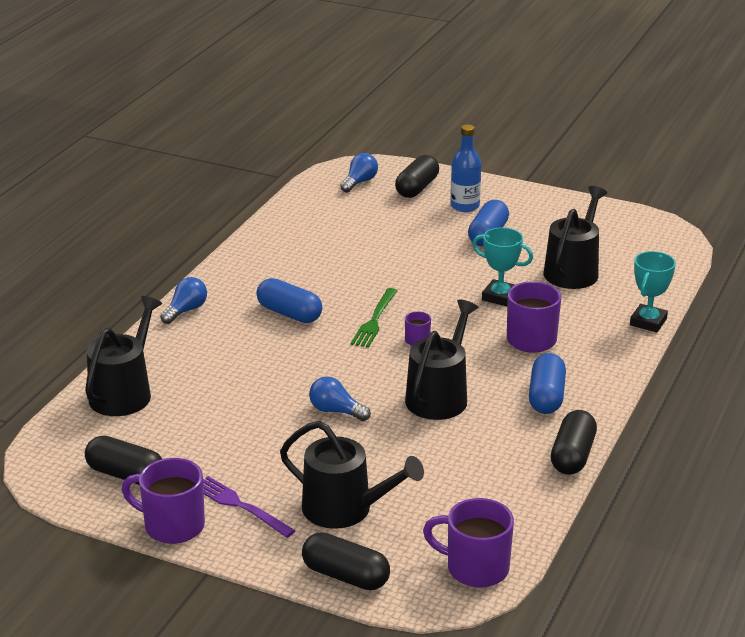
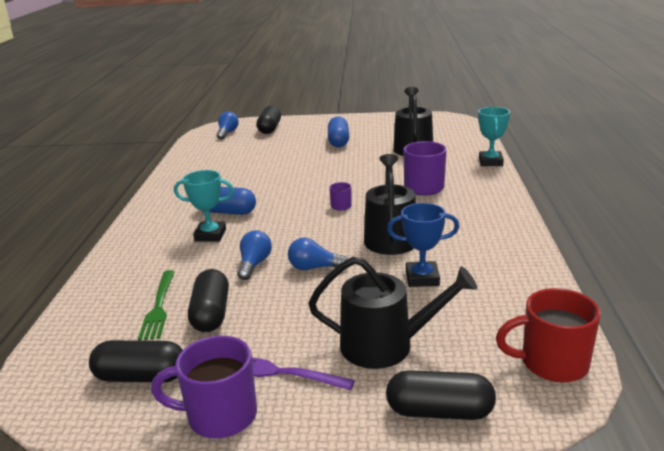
camera: 20 degrees left, 5 degrees down
black watering can [85,296,162,416] -> none
blue light bulb [160,277,207,324] -> blue light bulb moved to [237,230,272,280]
green fork [351,288,397,348] -> green fork moved to [138,270,175,340]
purple mug [423,498,514,587] -> red mug [496,288,601,382]
blue bottle [450,125,481,212] -> none
turquoise trophy [472,227,533,306] -> turquoise trophy moved to [174,170,234,242]
blue capsule [529,353,566,414] -> none
black capsule [551,410,597,475] -> black capsule moved to [188,269,229,332]
none -> blue trophy [387,203,459,287]

